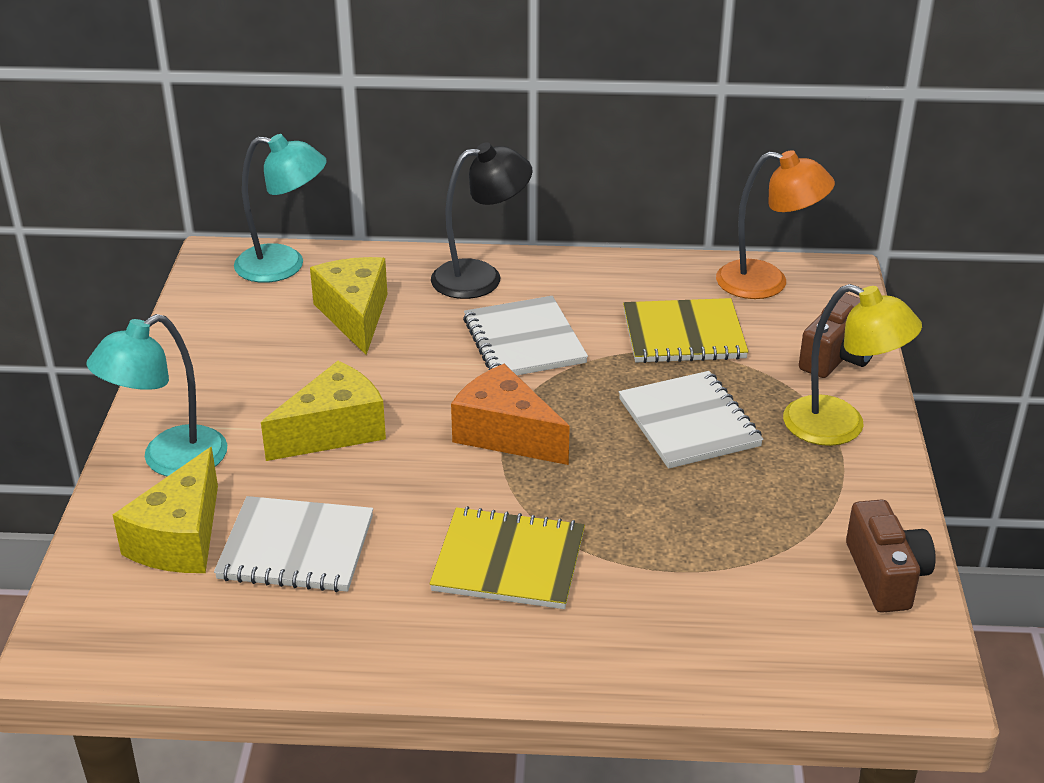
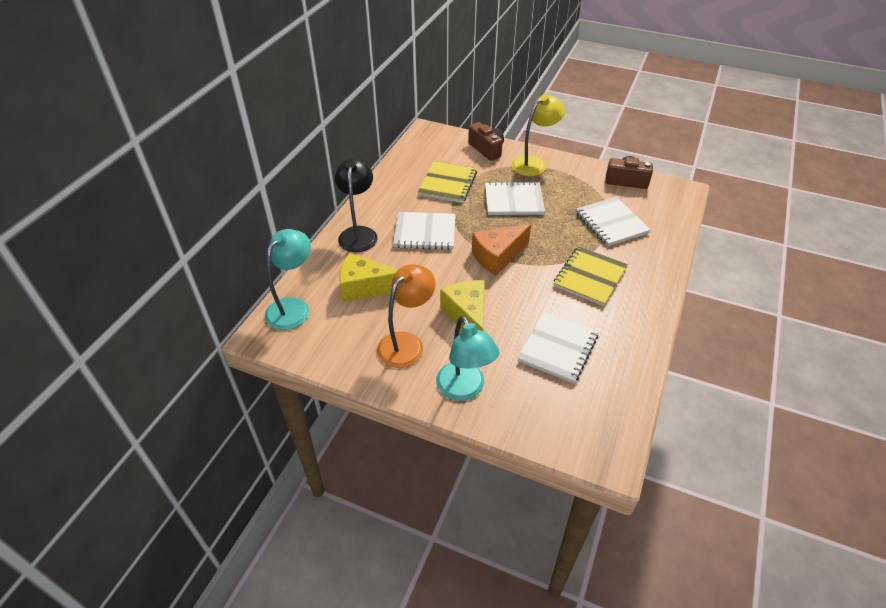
camera: 70 degrees left, 10 degrees up
yellow cheese [113,447,218,573] -> none
orange lamp [716,150,835,299] -> orange lamp moved to [377,264,436,368]
none -> white notebook [576,197,650,246]

